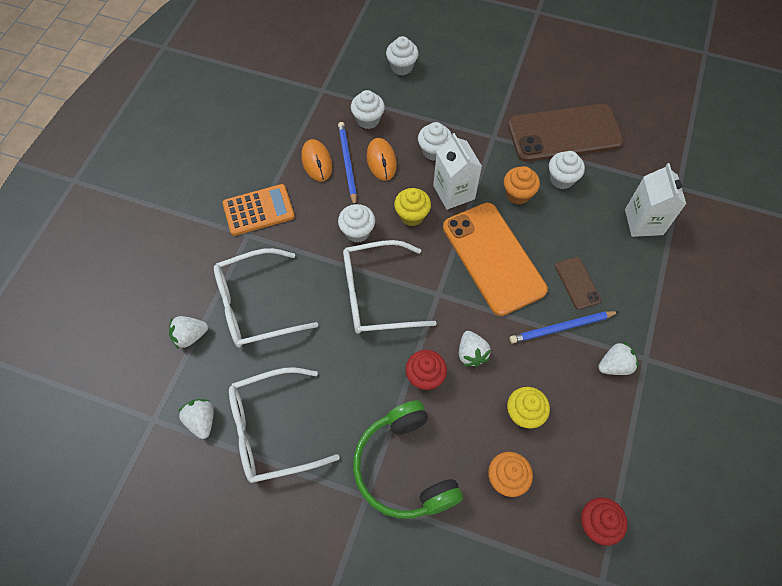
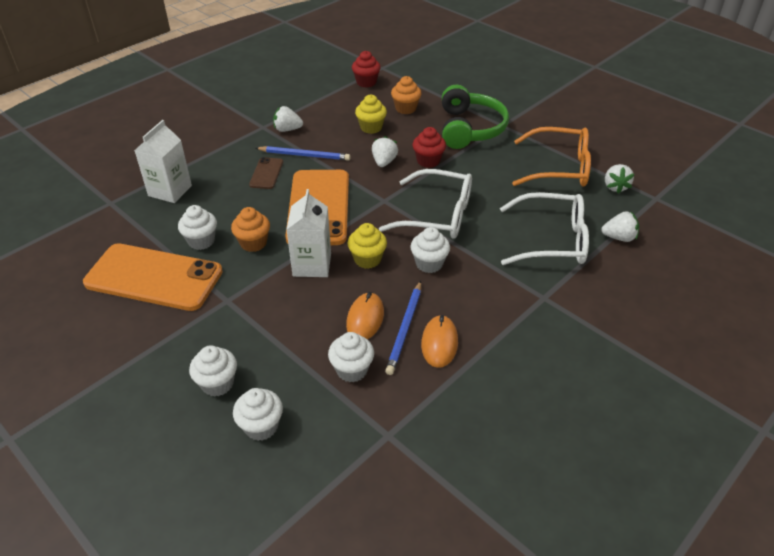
camera: 155 degrees left, 20 degrees down
orange calculator [222,184,295,236] -> none
white glasses [229,367,340,483] -> orange glasses [512,127,591,187]
white cupcake [418,122,452,161] -> white cupcake moved to [189,345,237,397]
brown phone [508,104,624,162] -> orange phone [83,243,223,311]

